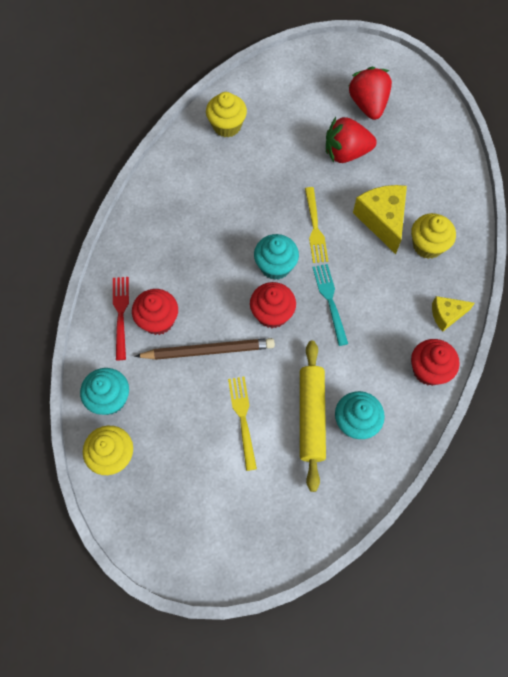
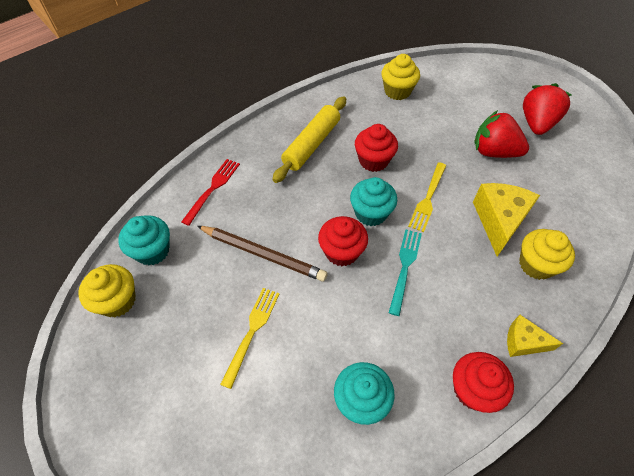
camera: 30 degrees right, 10 degrees down
red cupcake [132,289,178,335] -> red cupcake moved to [355,124,398,172]
yellow rolling pin [300,341,326,492] -> yellow rolling pin moved to [272,96,346,183]

